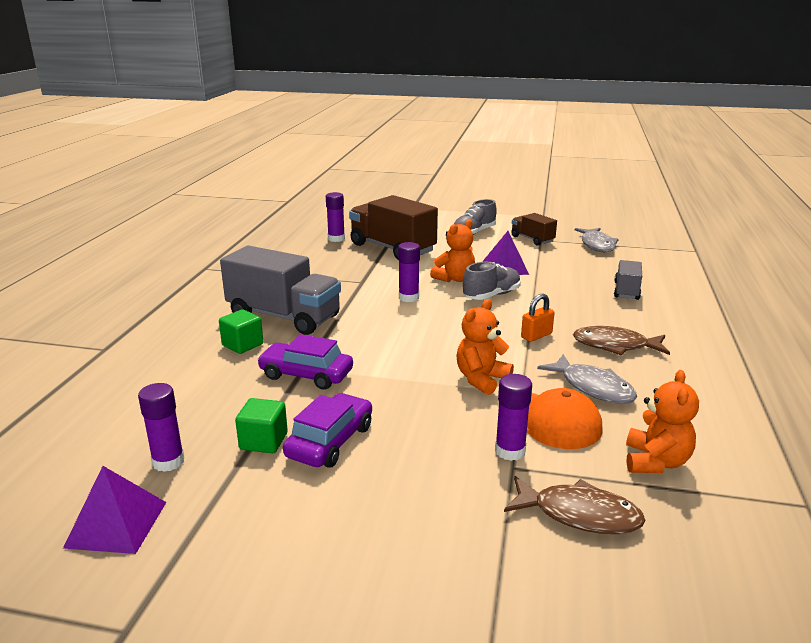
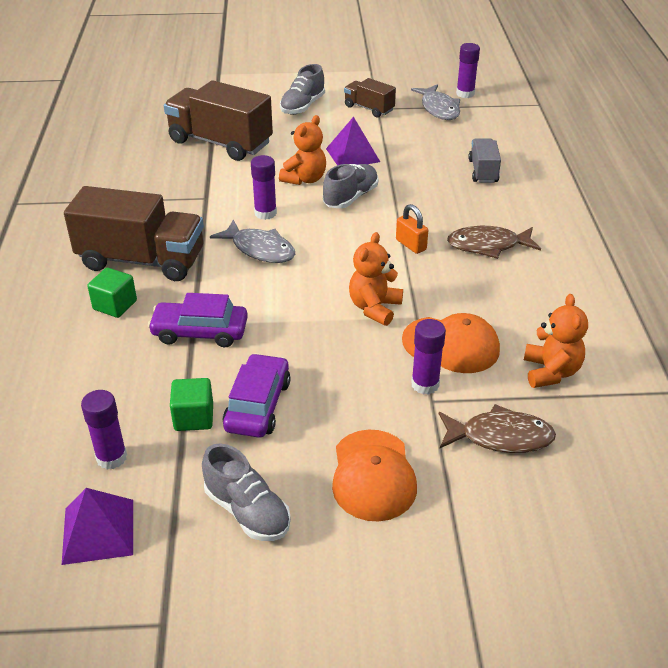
camera: 15 degrees left, 15 degrees up
grey truck [220,245,341,335] -> brown truck [64,186,204,281]
purple glue stick [326,192,345,242] -> purple glue stick moved to [456,43,480,98]
orange padlock [521,294,555,342] -> orange padlock turned 75 degrees counterclockwise [396,204,428,254]
grey fish [537,354,637,404] -> grey fish moved to [210,220,295,263]
none -> grey shoe [202,444,291,541]
none -> orange cap [332,430,417,522]

